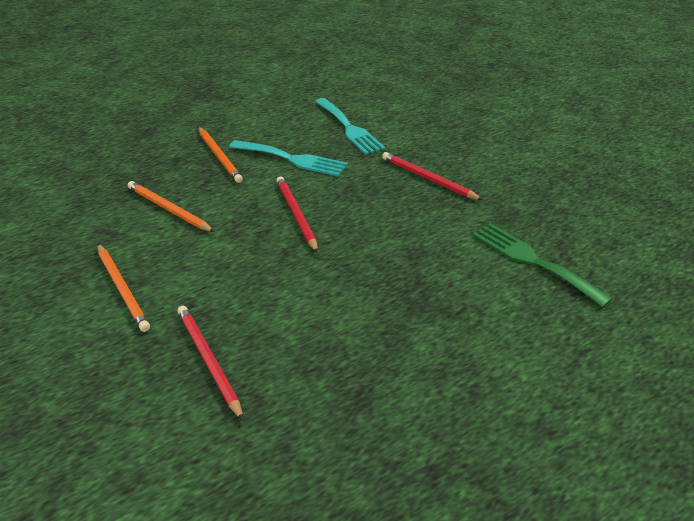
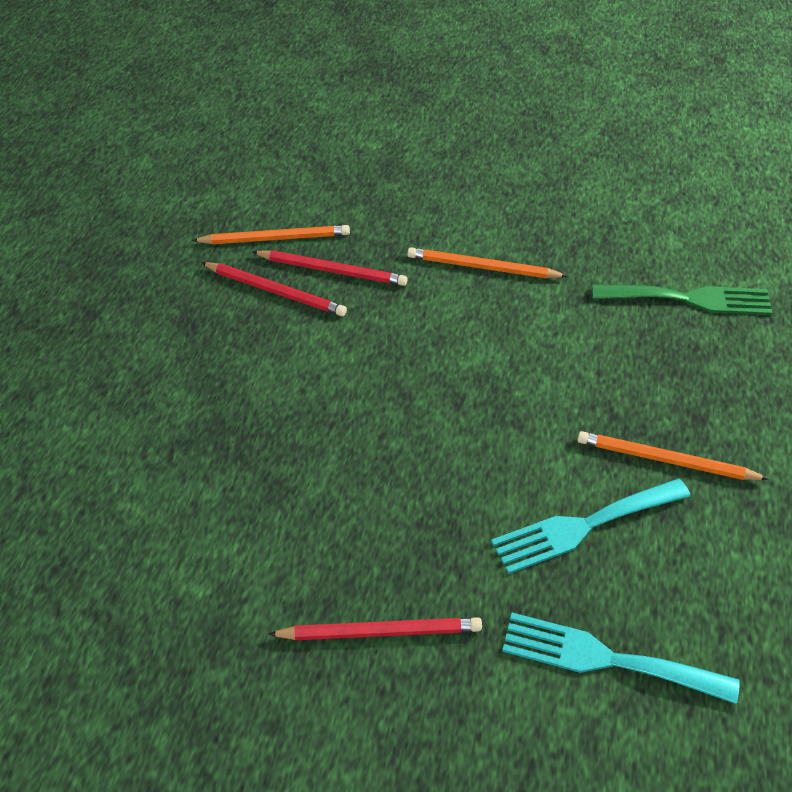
camera: 135 degrees right, 10 degrees up
orange pencil [128,181,214,232] -> orange pencil moved to [191,225,350,244]
red pencil [276,176,318,253] -> red pencil moved to [201,262,347,316]
green fork [472,223,613,307] -> green fork moved to [592,285,773,315]

